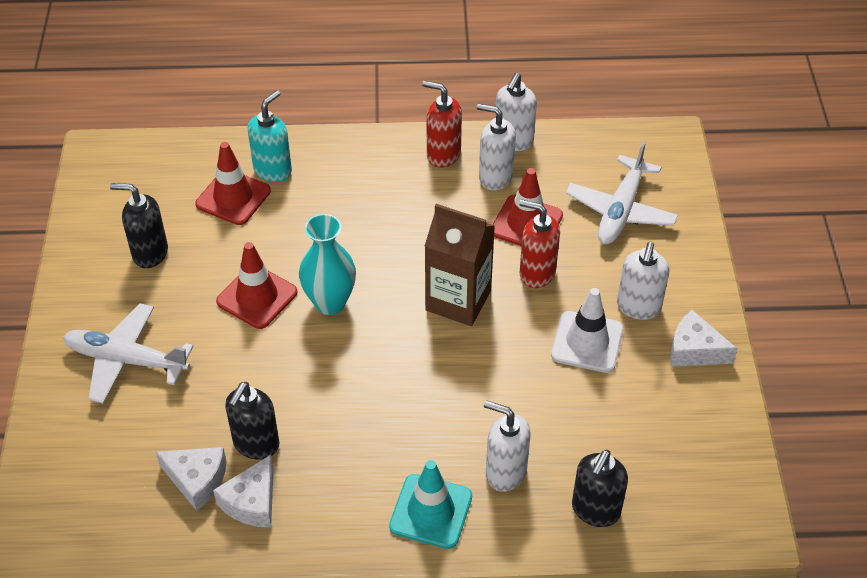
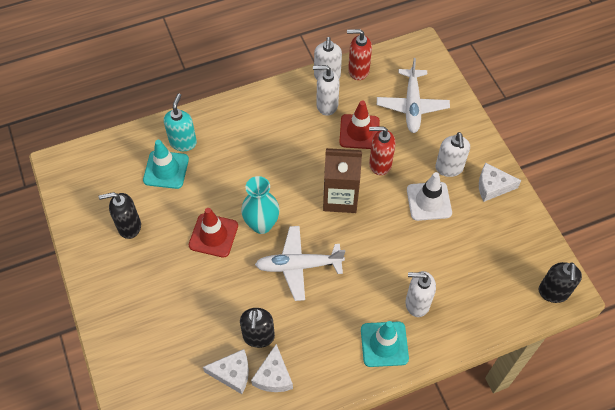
camera: 20 degrees left, 10 degrees up
white plane [63,303,193,404] -> white plane moved to [255,226,345,301]
red traffic cone [195,142,271,225] -> turquoise traffic cone [143,140,189,189]
red soap dispenser [422,80,462,168] -> red soap dispenser moved to [347,29,372,80]
black soap dispenser [572,450,628,527] -> black soap dispenser moved to [539,262,582,303]

